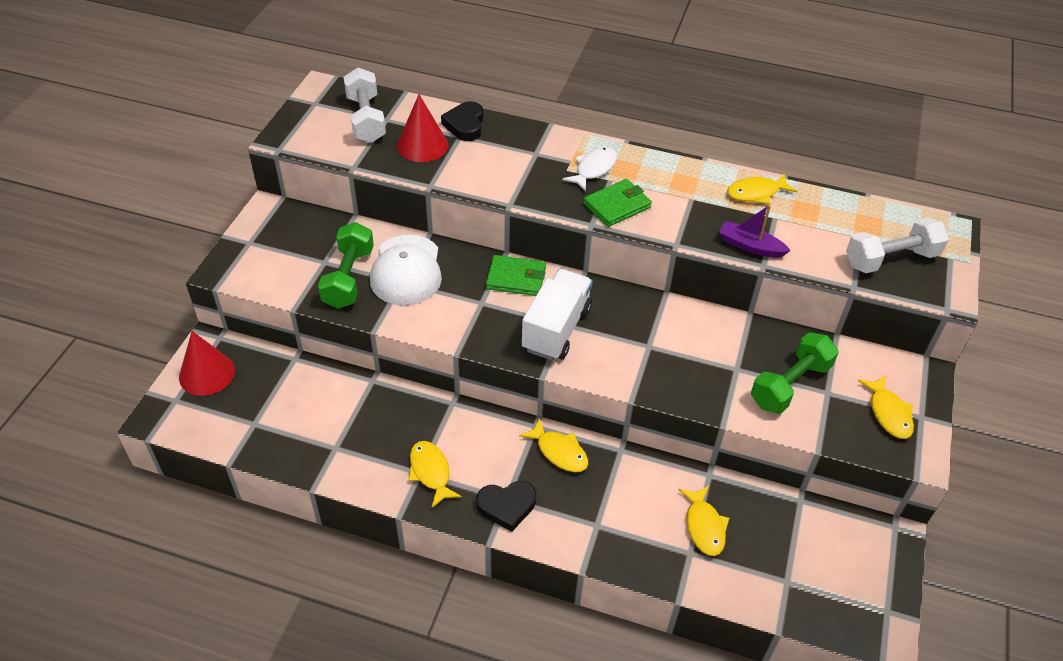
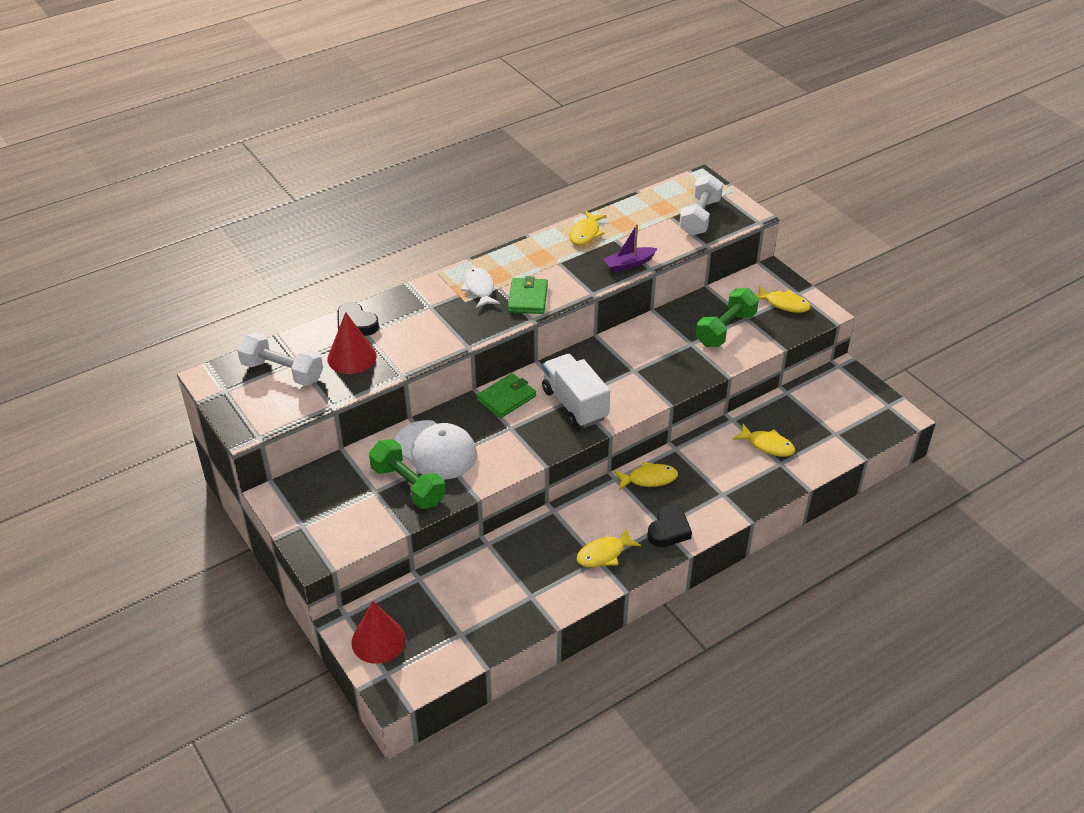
camera: 50 degrees left, 5 degrees down
yellow fish [408,441,462,508] -> yellow fish turned 45 degrees counterclockwise [577,528,641,567]
green dumbbell [751,332,839,414] -> green dumbbell turned 45 degrees clockwise [696,288,759,347]

